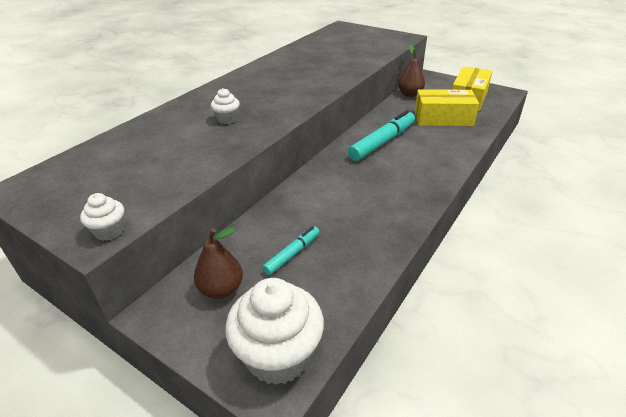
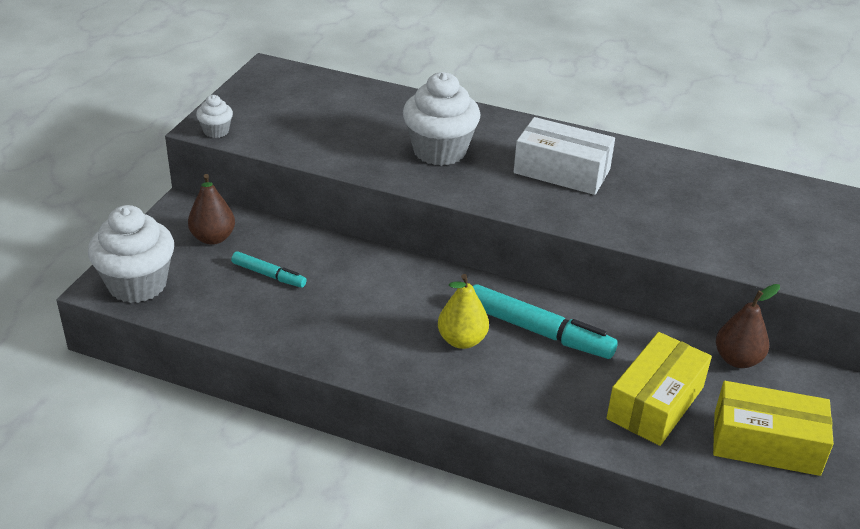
camera: 75 degrees right, 0 degrees up
white cupcake [211,88,240,124] -> white cupcake [403,72,480,166], size x2.10
yellow box [415,89,479,126] -> yellow box turned 45 degrees clockwise [607,332,712,446]
none -> yellow pear [438,274,489,349]
none -> white box [514,117,615,195]

